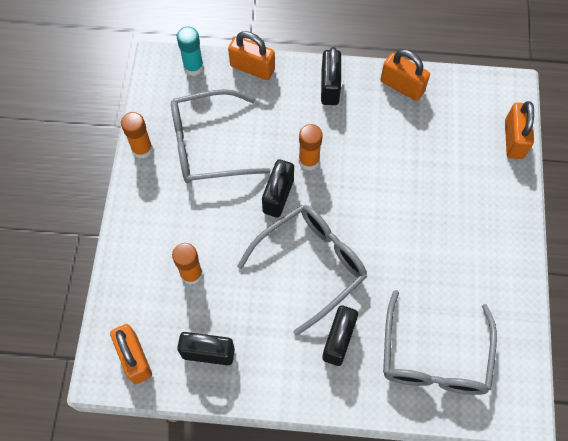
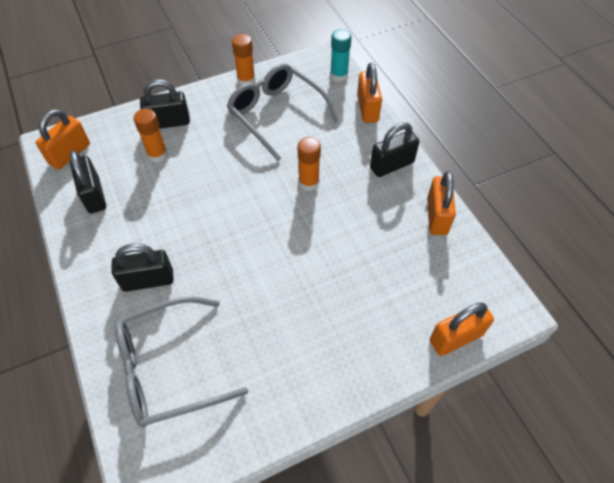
camera: 60 degrees right, 10 degrees down
grey glasses [237,205,367,336] -> none
black padlock [262,159,294,217] -> black padlock moved to [140,79,190,129]

